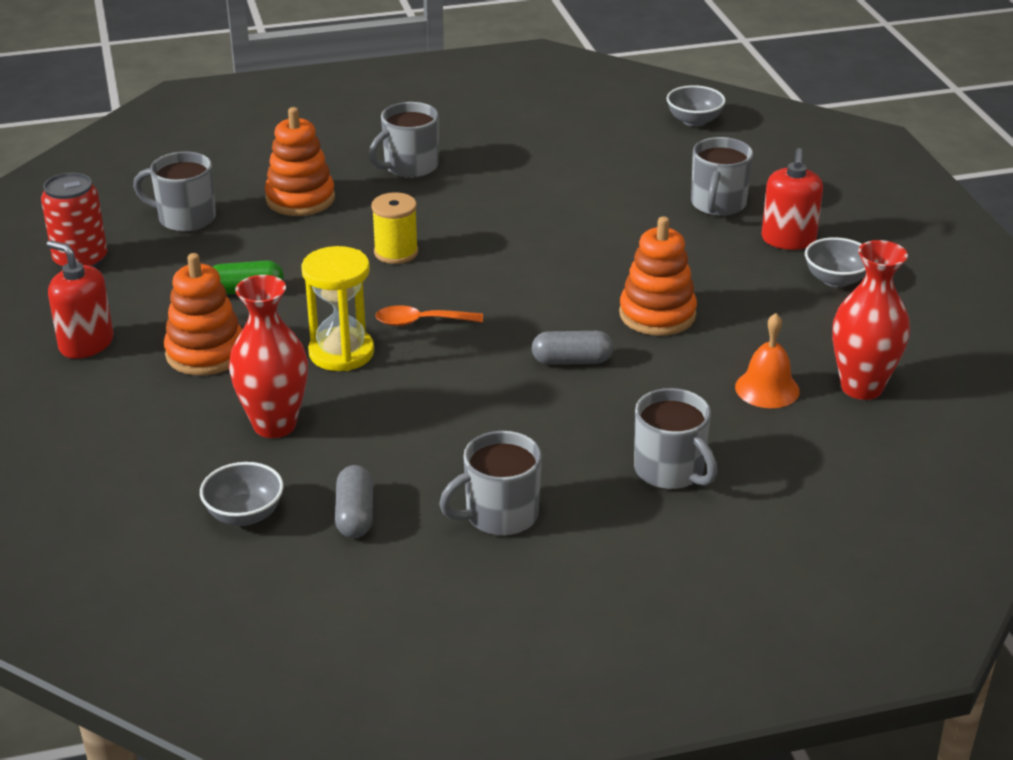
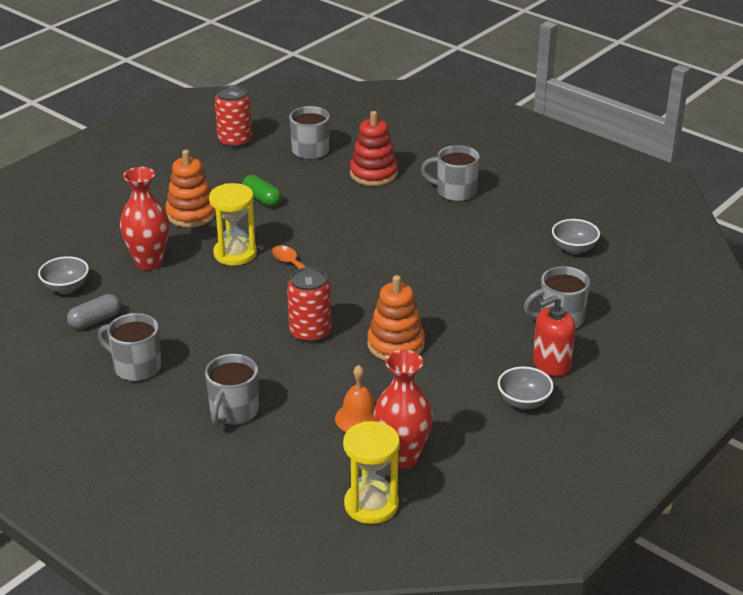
camera: 55 degrees right, 0 degrees up
red soap dispenser [47,240,114,359] -> none
orange stacking toy [265,107,335,216] -> red stacking toy [350,111,398,186]
yellow spool [371,192,418,264] -> none
grey capsule [532,331,613,365] -> red can [287,267,331,343]
grey bowl [666,85,726,127] -> grey bowl moved to [552,219,600,254]
none -> yellow hourglass [343,421,400,524]

